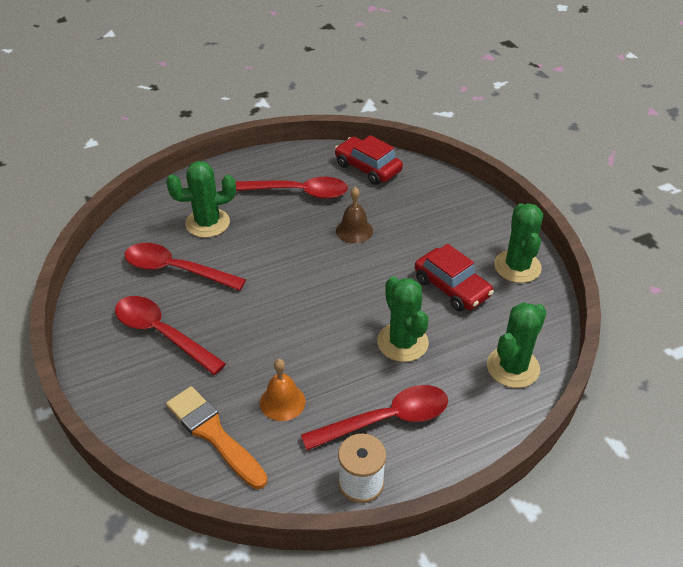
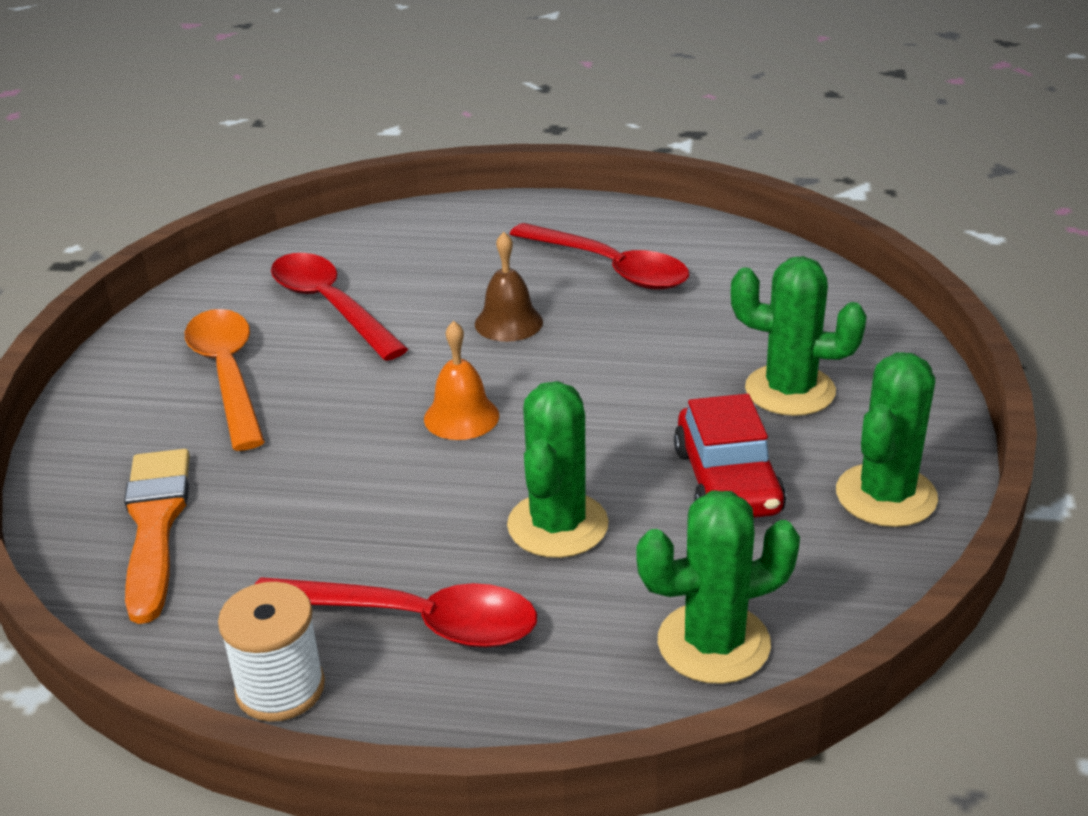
camera: 35 degrees right, 10 degrees down
red spoon [115,296,226,375] -> orange spoon [185,309,265,451]
green cactus [166,161,236,238] -> green cactus moved to [731,256,867,416]
orange bell [260,359,305,421] -> orange bell moved to [424,321,499,440]
red car [335,135,403,185] -> none
brown bell [336,187,373,243] -> brown bell moved to [475,232,543,342]

